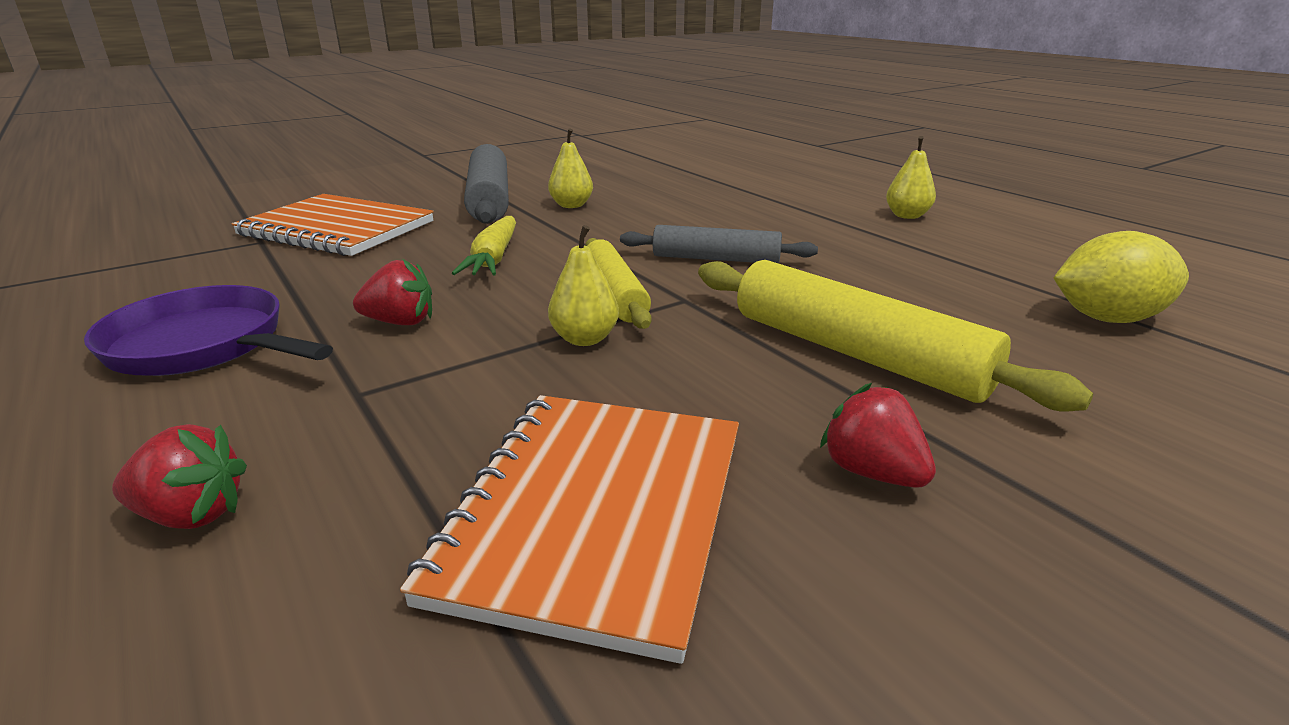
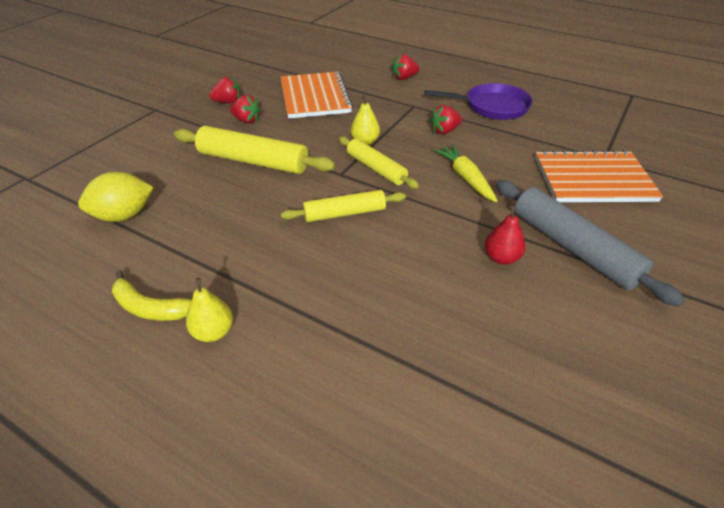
camera: 155 degrees right, 15 degrees up
yellow pear [548,128,593,208] -> red pear [485,206,525,265]
grey rolling pin [620,225,818,263] -> yellow rolling pin [281,190,406,222]
none -> yellow banana [112,270,192,321]
none -> red strawberry [209,77,241,103]

